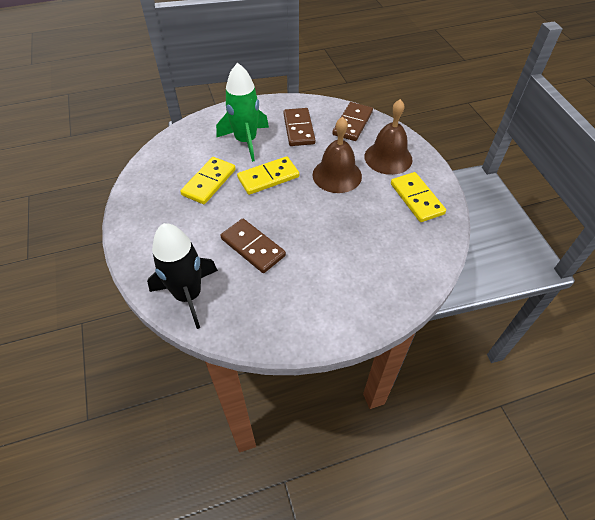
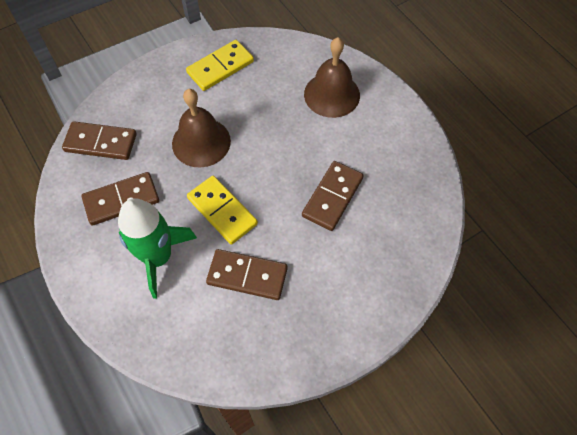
camera: 105 degrees left, 10 degrees up
black rocket [147,223,218,329] -> none
yellow domino [180,157,236,204] -> brown domino [206,249,288,300]
brown bell [364,99,412,175] -> brown bell moved to [304,37,360,118]

